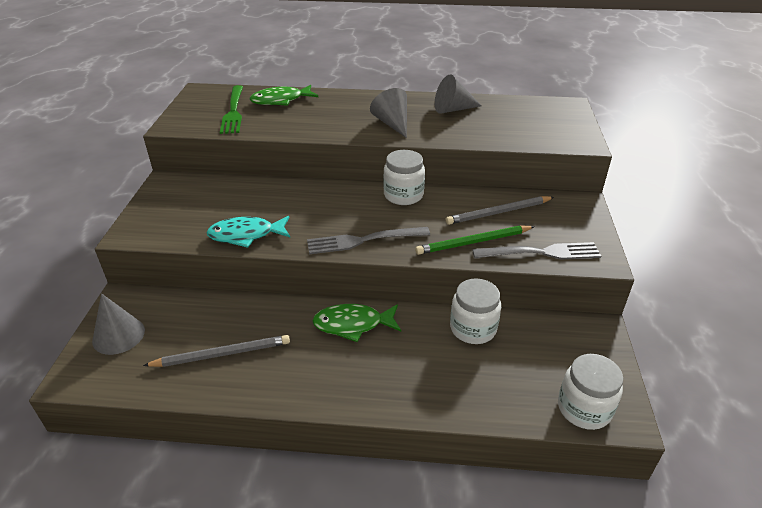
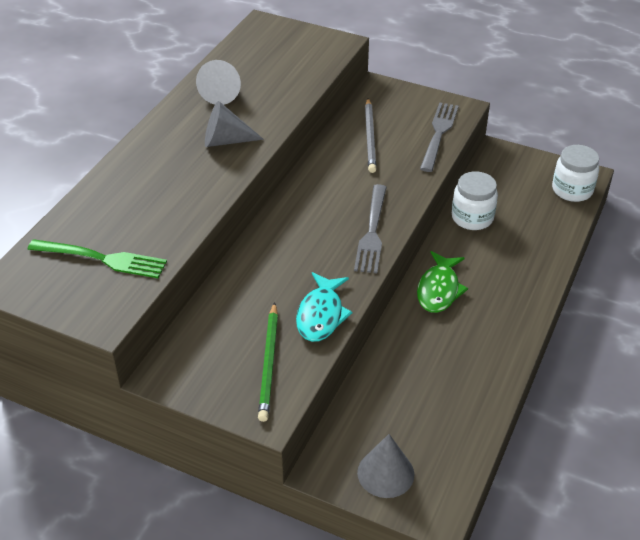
camera: 70 degrees left, 5 degrees up
grey pencil [143,335,290,367] -> none
green fish [249,85,318,106] -> none
white jar [383,150,425,205] -> none
green pencil [415,226,535,255] -> green pencil moved to [258,302,278,422]

